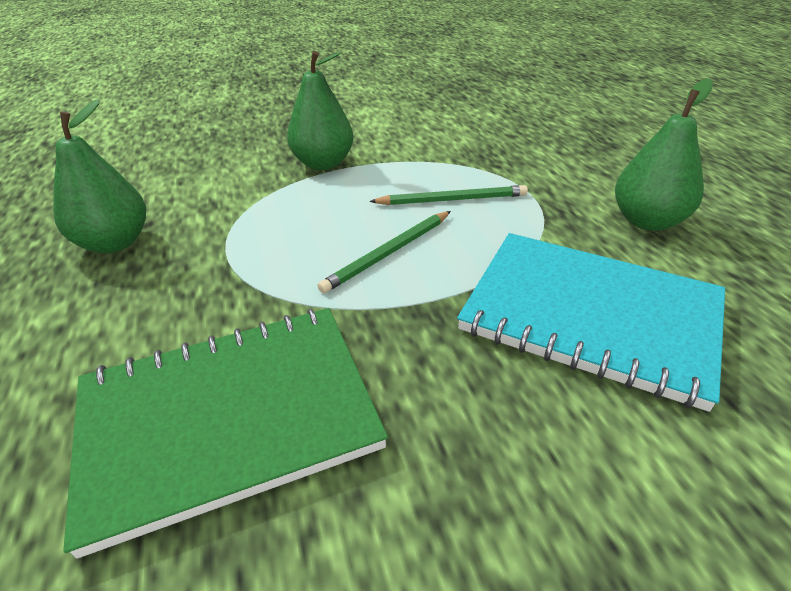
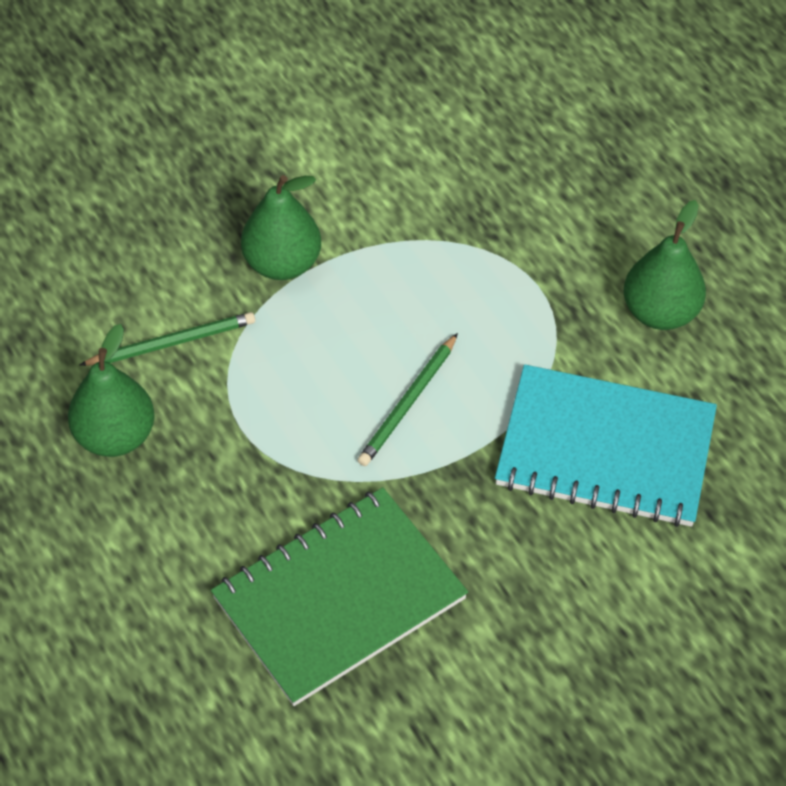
camera: 15 degrees left, 15 degrees up
green pencil [369,185,528,205] -> green pencil moved to [79,312,255,366]

